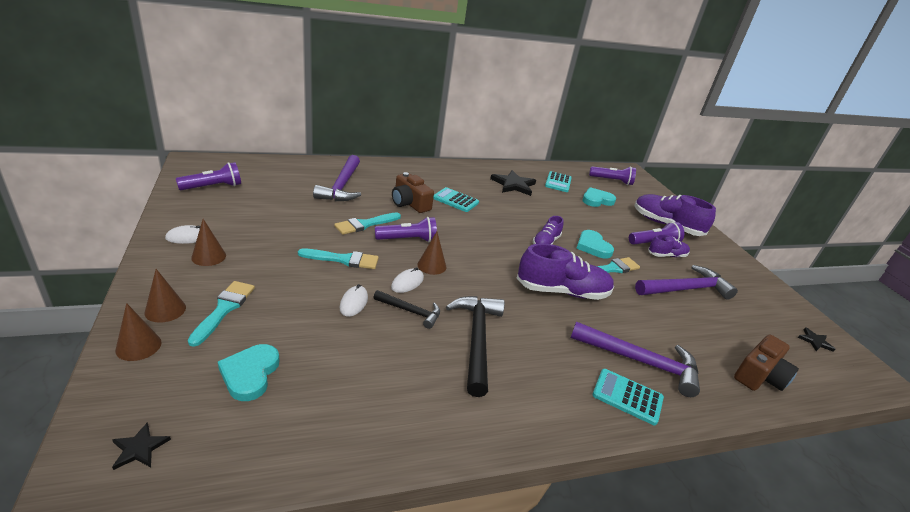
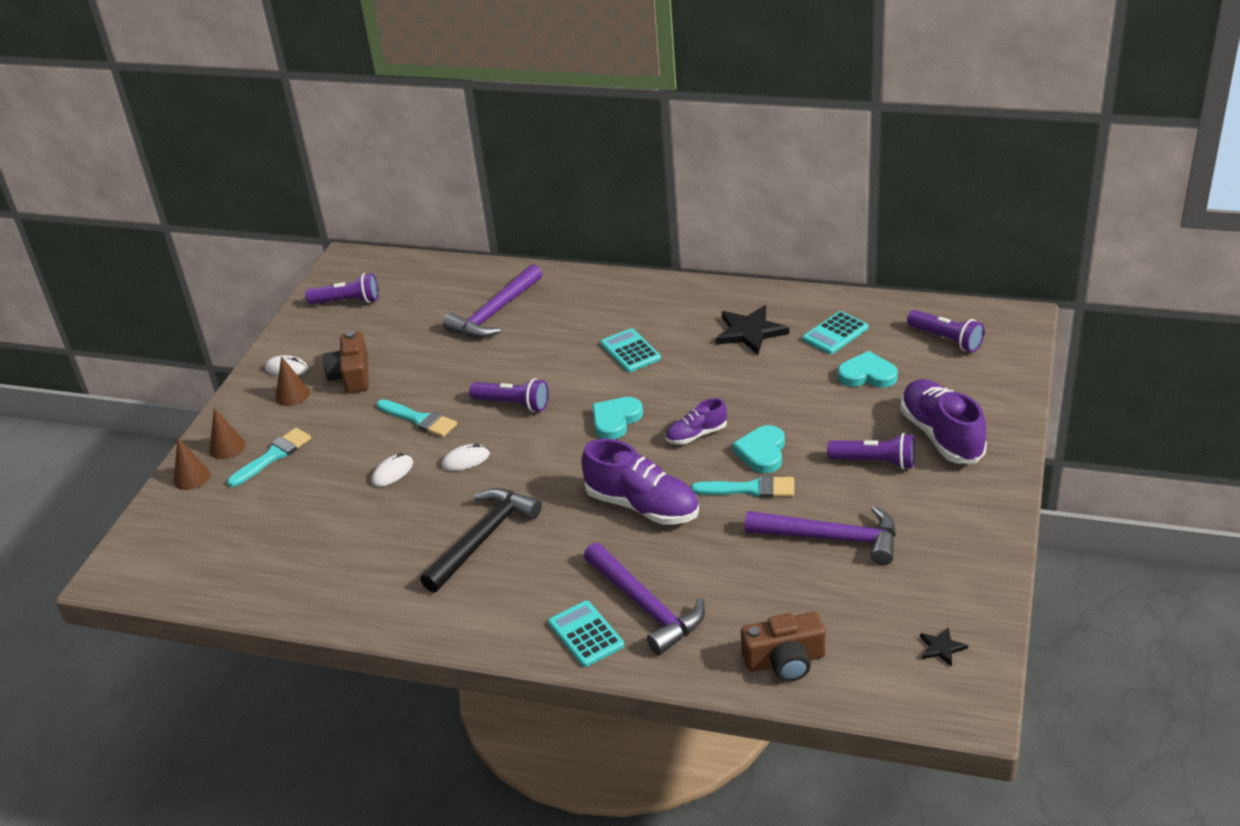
camera: 40 degrees right, 5 degrees up
black star [112,423,171,470] -> none
turquoise heart [218,344,279,401] -> turquoise heart moved to [592,397,643,439]
turquoise brush [334,212,401,235] -> none
black hammer [373,290,440,329] -> none
brown camera [392,172,434,213] -> brown camera moved to [323,331,369,393]
brown cone [418,232,446,275] -> none
purple shoe [648,234,690,257] -> none

